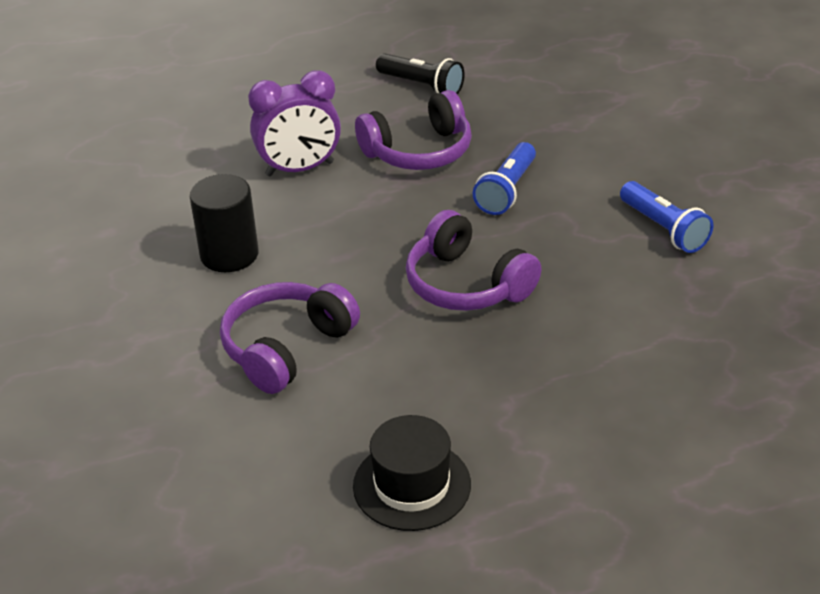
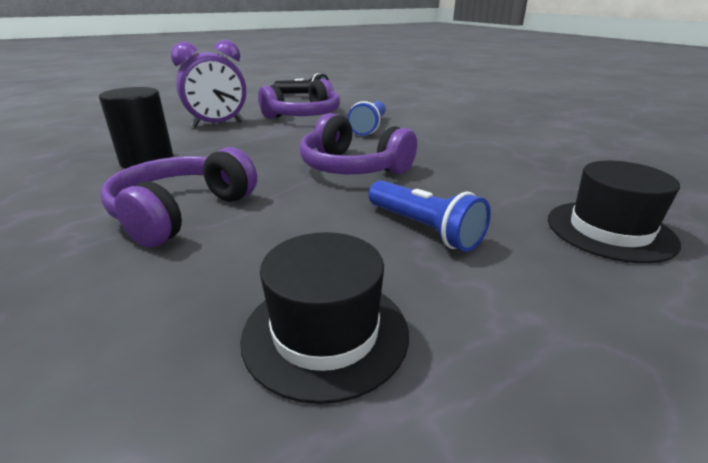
camera: 10 degrees left, 10 degrees down
blue flashlight [620,181,713,253] -> blue flashlight moved to [368,180,491,252]
none -> black hat [548,161,681,263]

